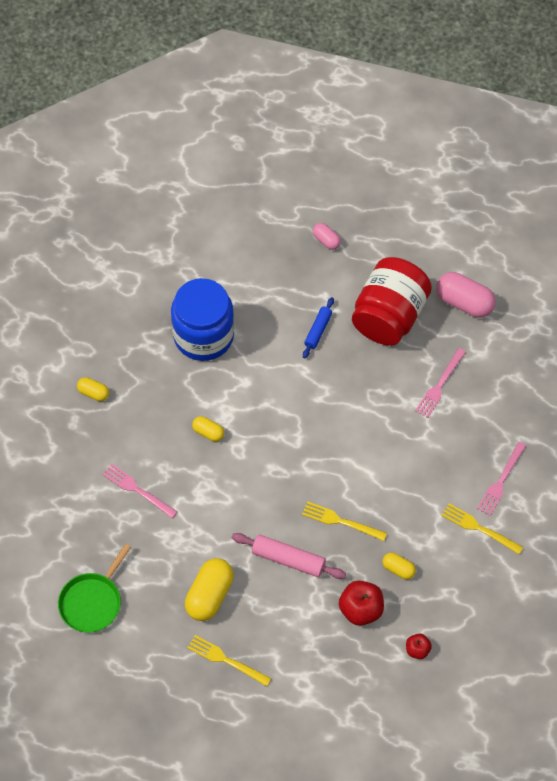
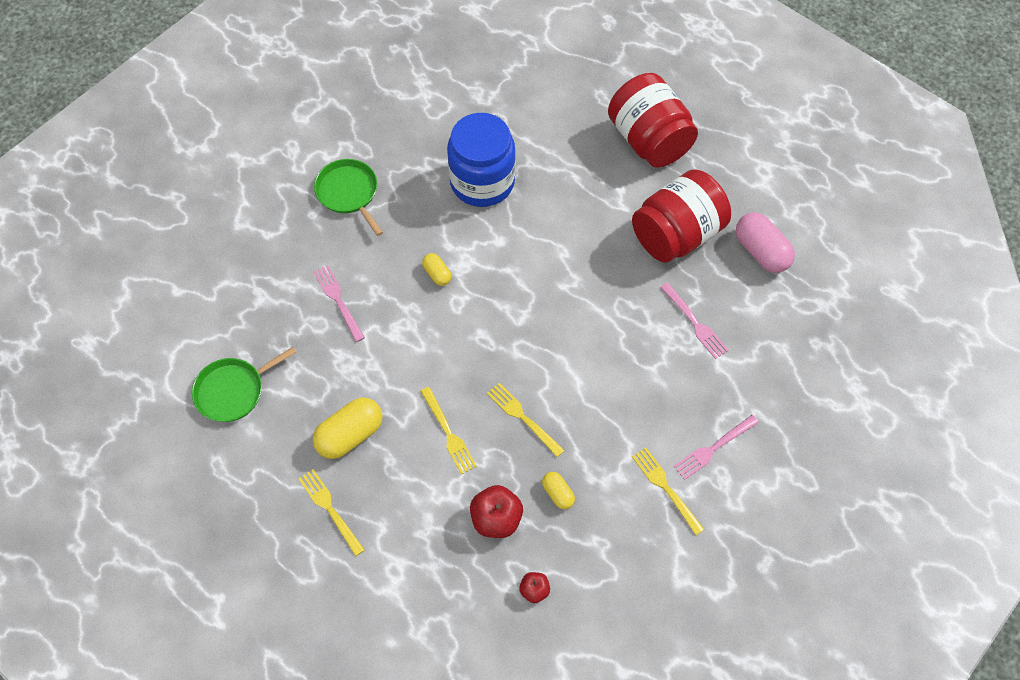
camera: 25 degrees right, 0 degrees up
yellow capsule [77,377,109,401] -> green pan [314,159,383,236]
pink rolling pin [232,533,346,579] -> yellow fork [420,387,477,474]
blue rolling pin [303,297,334,358] -> none
pink capsule [313,223,341,250] -> red jar [608,73,698,168]
pink fork [415,348,466,418] -> pink fork turned 90 degrees counterclockwise [660,283,729,359]

